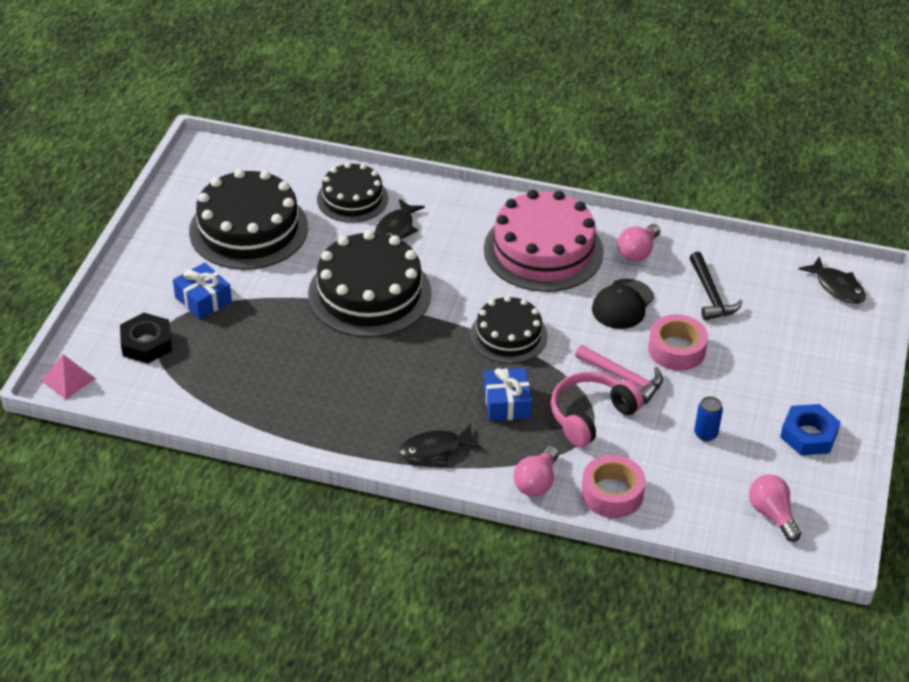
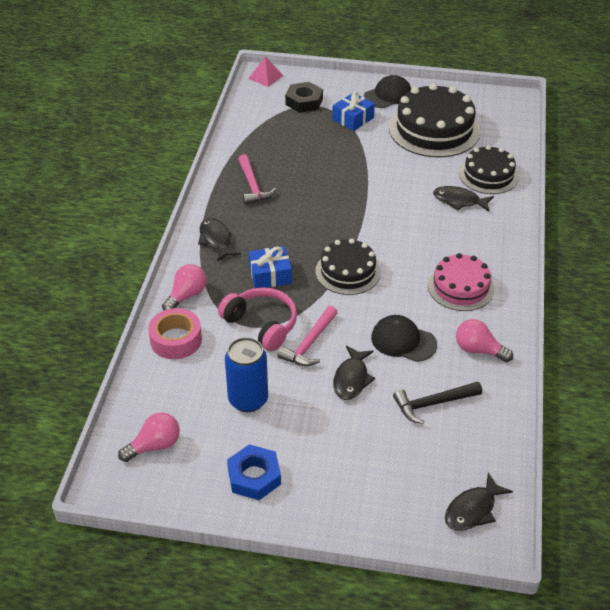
camera: 85 degrees right, 0 degrees up
black cake [308,230,431,337] -> none
pink cake [484,190,604,292] -> pink cake [428,253,495,311], size x0.61
pink light bulb [514,446,559,497] -> pink light bulb turned 105 degrees clockwise [162,264,206,311]
pink tape [648,314,708,371] -> black fish [333,346,375,400]
blue can [694,396,723,441] -> blue can [225,337,268,412], size x1.84
none -> pink hammer [238,154,276,205]
none -> black cap [364,75,411,108]

